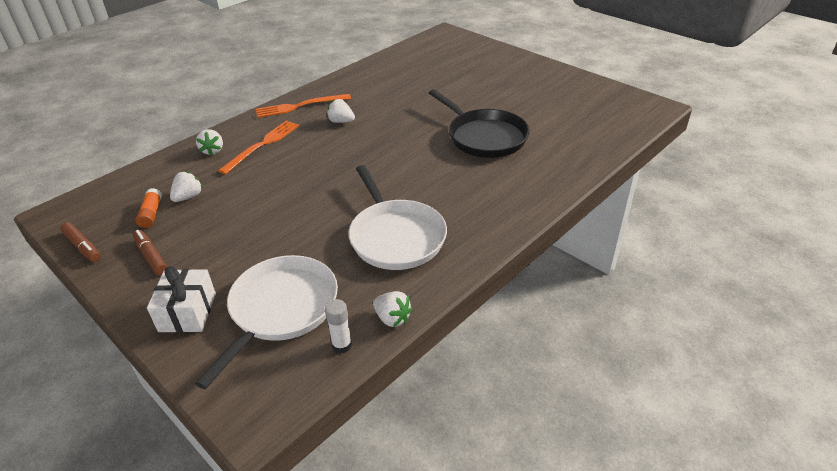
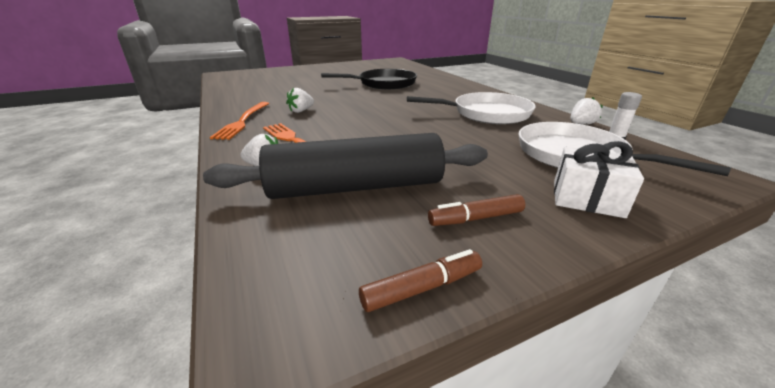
camera: 70 degrees left, 10 degrees down
orange glue stick [135,188,162,228] -> none
white strawberry [170,171,203,202] -> black rolling pin [203,133,488,199]

